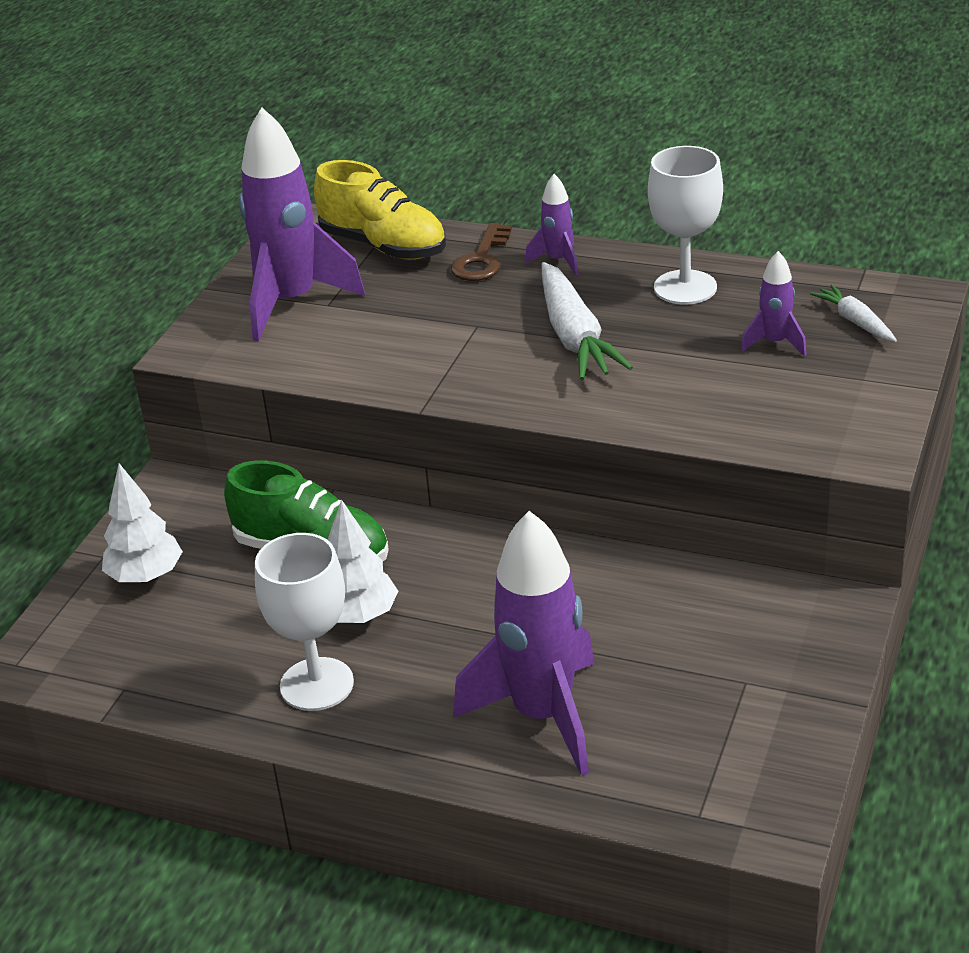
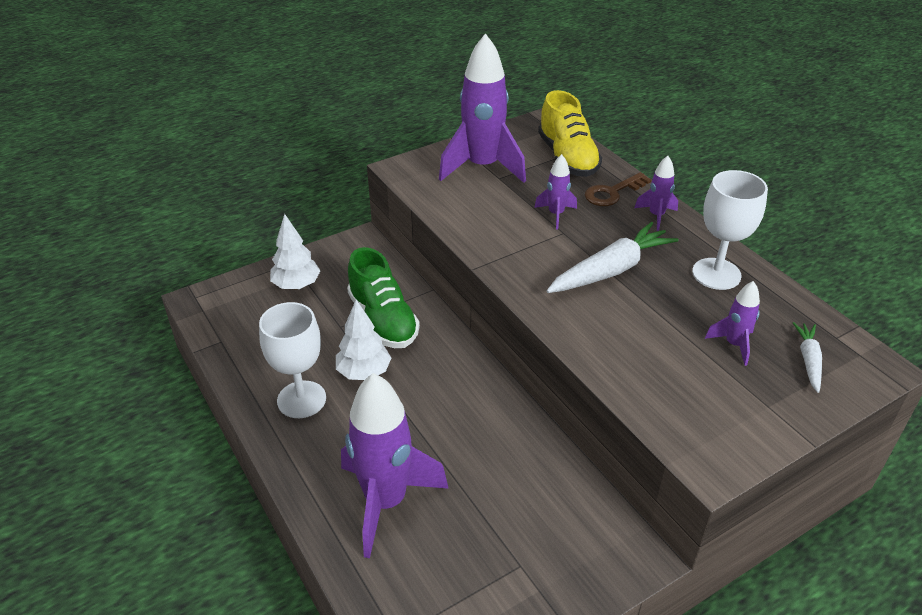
camera: 35 degrees right, 5 degrees up
white carrot [542,262,633,380] -> white carrot turned 150 degrees counterclockwise [547,222,679,293]
none -> purple rocket [534,154,577,229]

